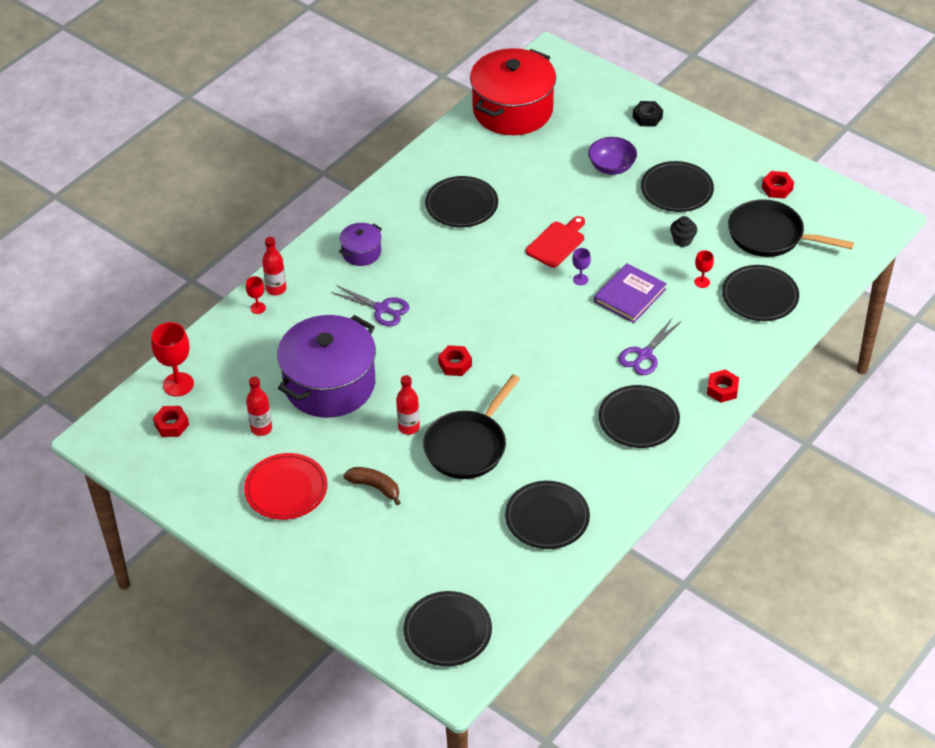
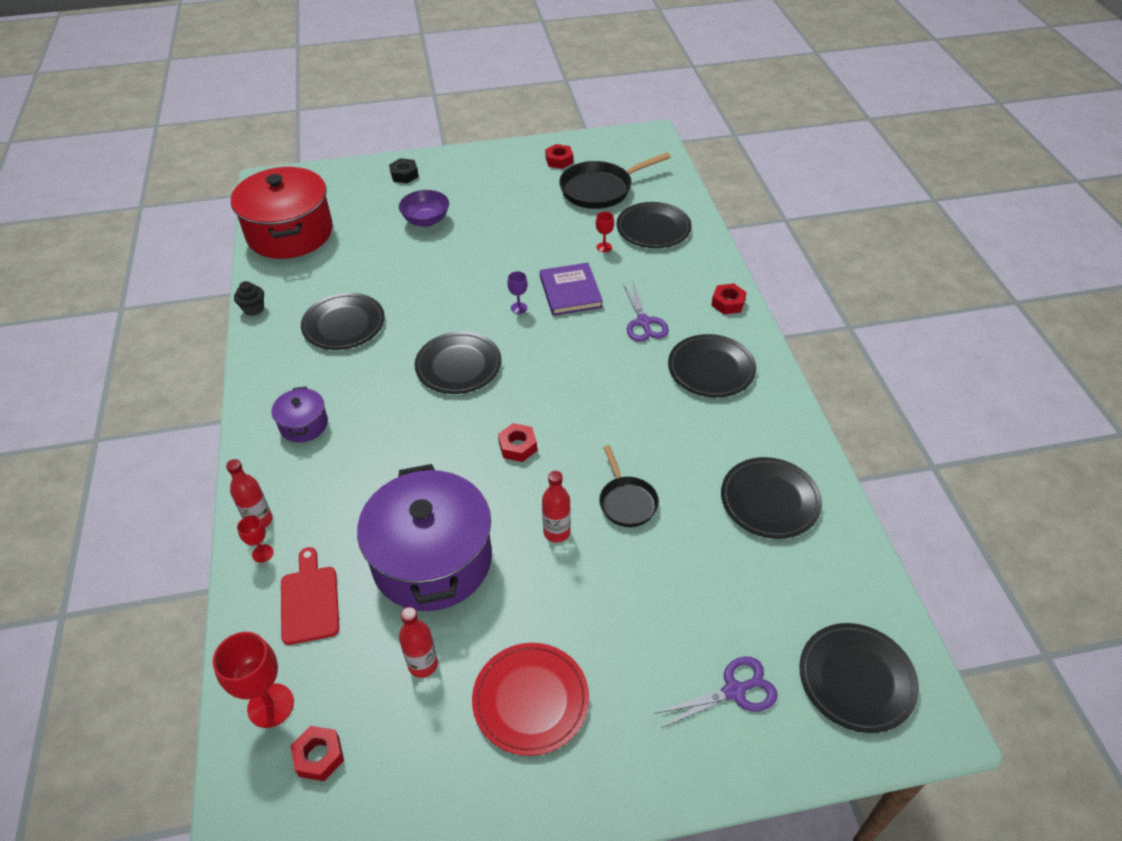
camera: 50 degrees left, 0 degrees up
purple scissors [331,285,409,326] -> purple scissors moved to [654,657,778,728]
brown banana [344,467,401,505] -> none
black pan [423,375,520,479] -> black pan [599,445,659,527], size x0.59
red cutting board [526,216,585,268] -> red cutting board moved to [281,547,339,645]
black plate [641,161,714,212] -> black plate moved to [415,331,502,394]
black cupcake [670,216,697,247] -> black cupcake moved to [234,281,264,316]

